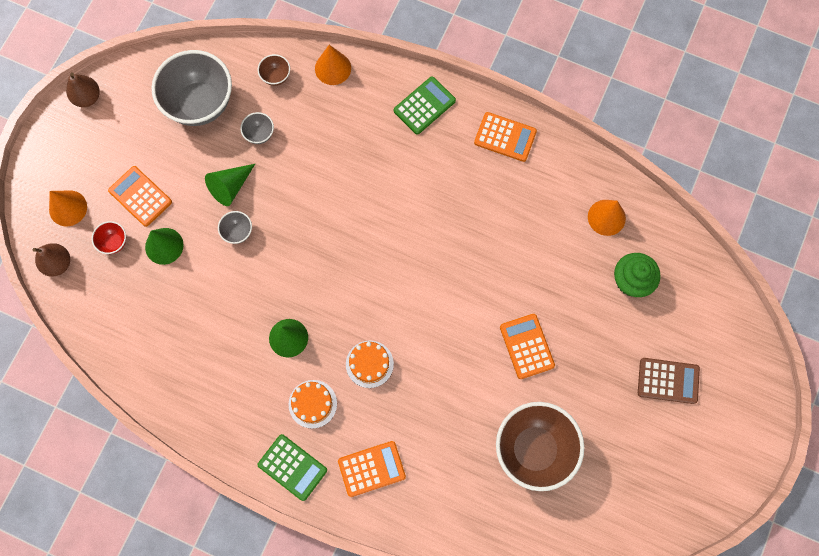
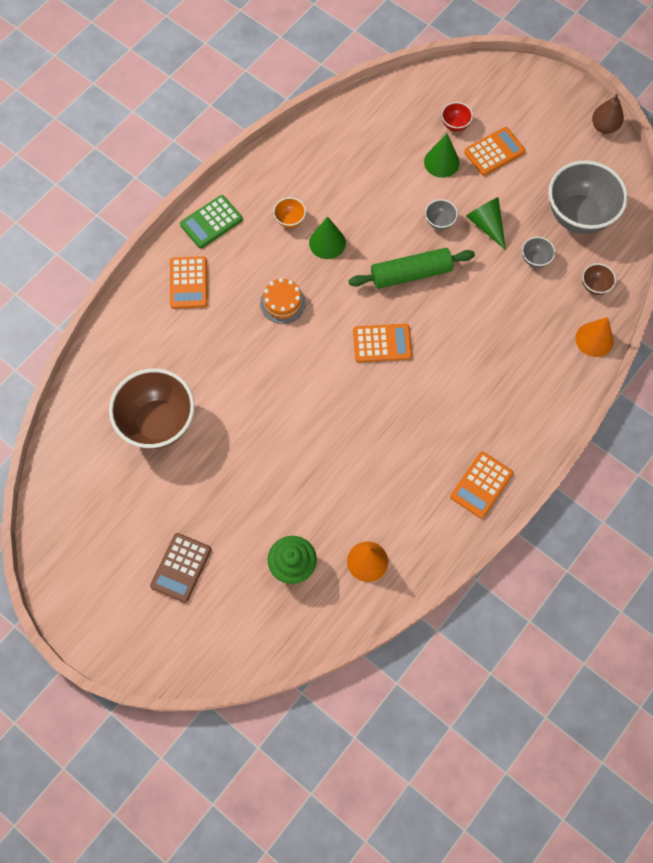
camera: 105 degrees right, 5 degrees down
brown pear [33,243,70,277] -> none
orange cone [49,191,87,226] -> none
orange cake [289,380,337,429] -> none
green calculator [394,77,456,135] -> none
orange calculator [500,314,555,379] -> orange calculator moved to [353,324,412,362]
none -> orange bowl [273,197,306,228]
none -> green rolling pin [349,248,475,289]

